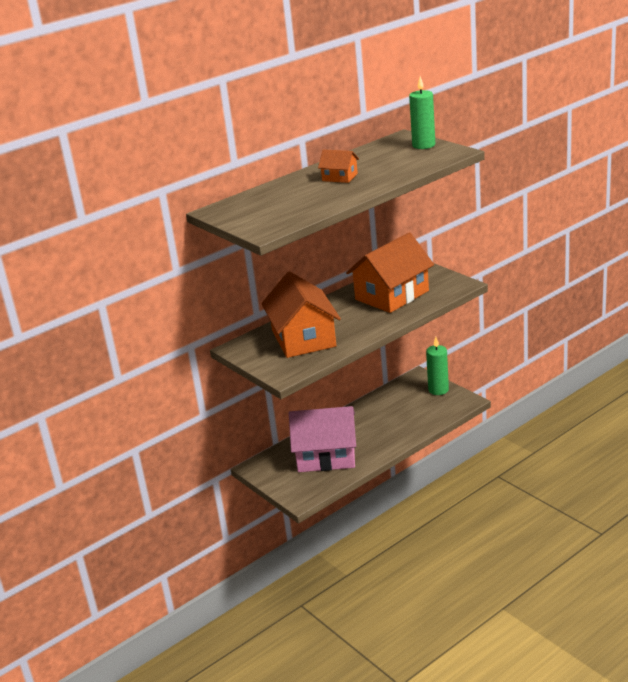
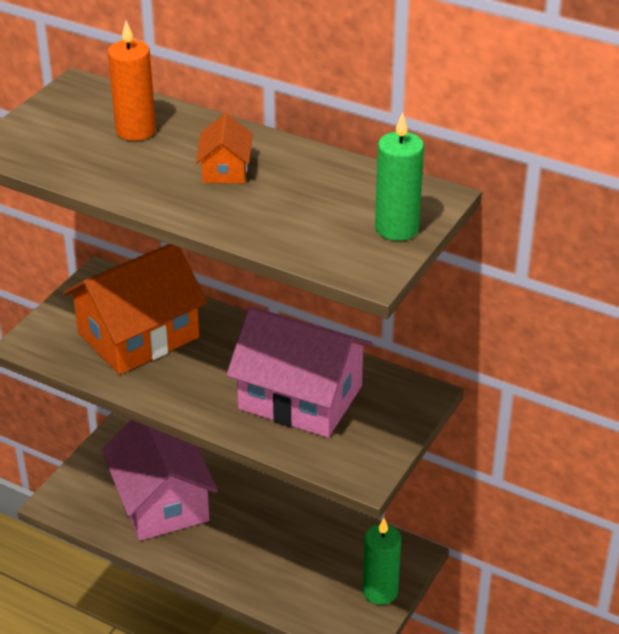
camera: 65 degrees right, 10 degrees up
orange house [346,232,434,313] -> pink house [226,306,373,438]
none -> orange candle [108,21,156,141]

